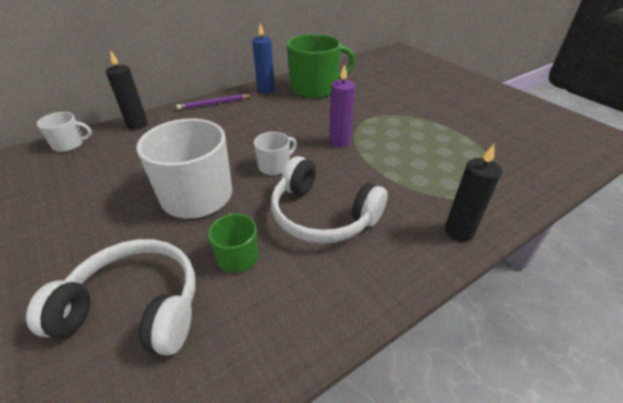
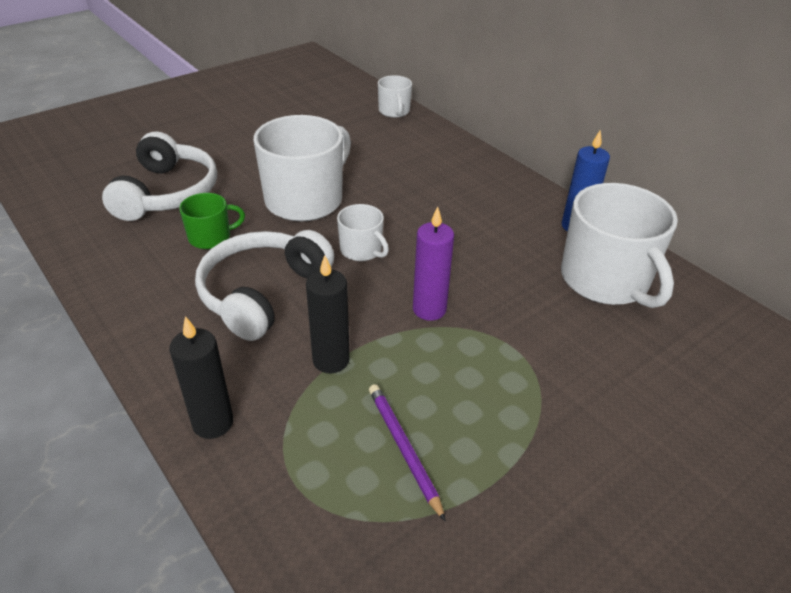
camera: 85 degrees right, 0 degrees up
black candle [106,50,148,130] -> black candle moved to [306,255,350,373]
purple pencil [176,94,252,110] -> purple pencil moved to [369,384,446,522]
green mug [287,34,355,98] -> white mug [561,183,678,308]

